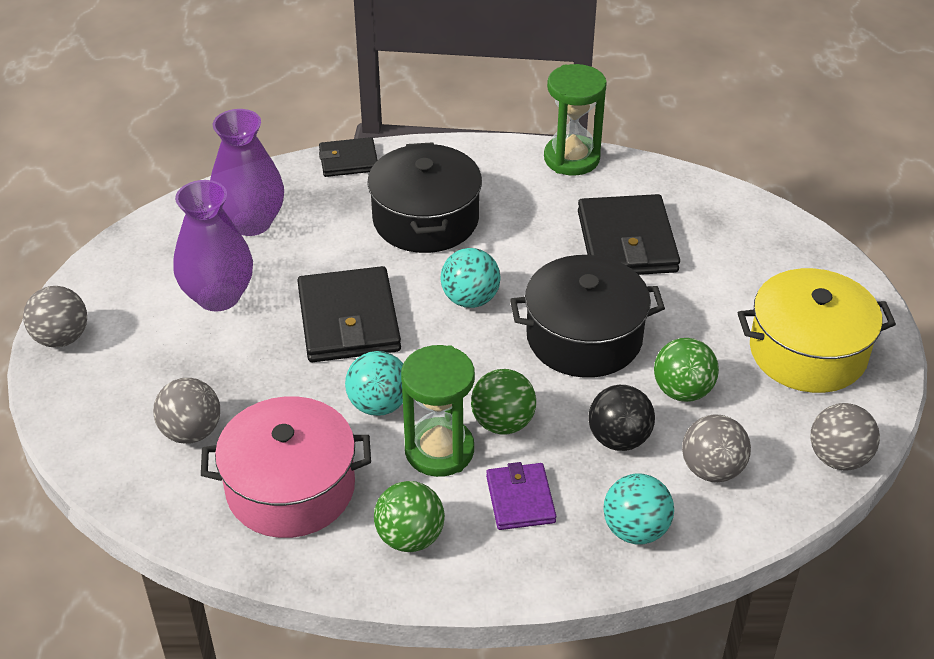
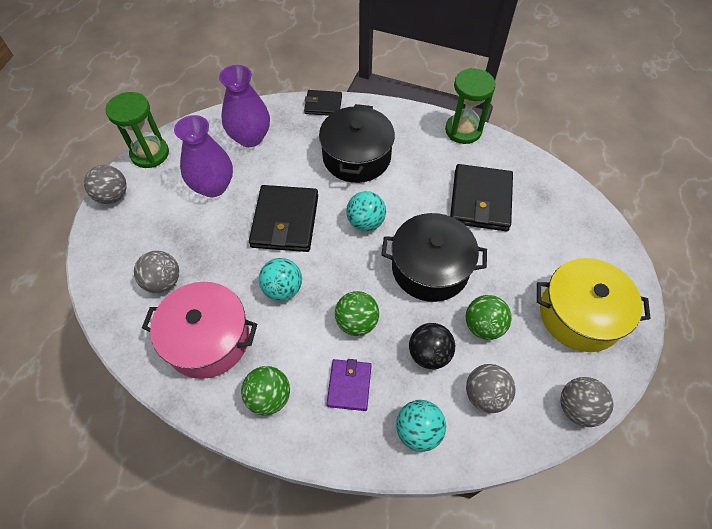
camera: 15 degrees right, 15 degrees up
green hourglass [401,345,475,477] -> green hourglass moved to [106,92,169,168]

